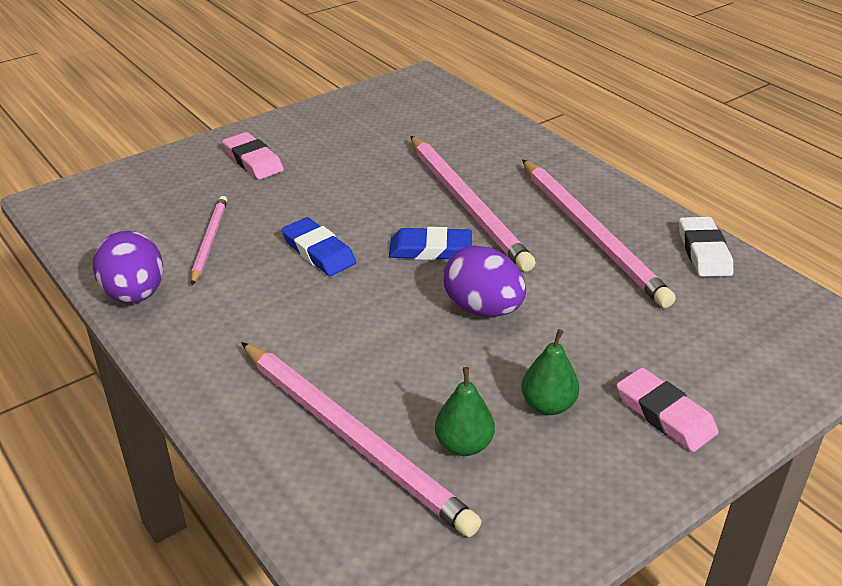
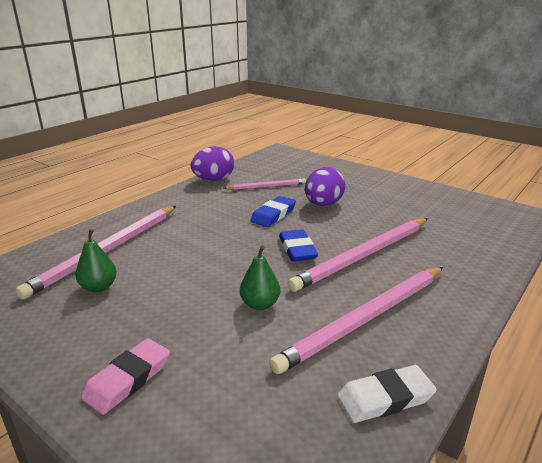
camera: 75 degrees right, 10 degrees down
pink eraser [223,132,284,180] -> none
purple egg [443,245,526,317] -> purple egg moved to [305,167,345,206]
green pear [521,329,579,415] -> green pear moved to [240,246,280,310]

